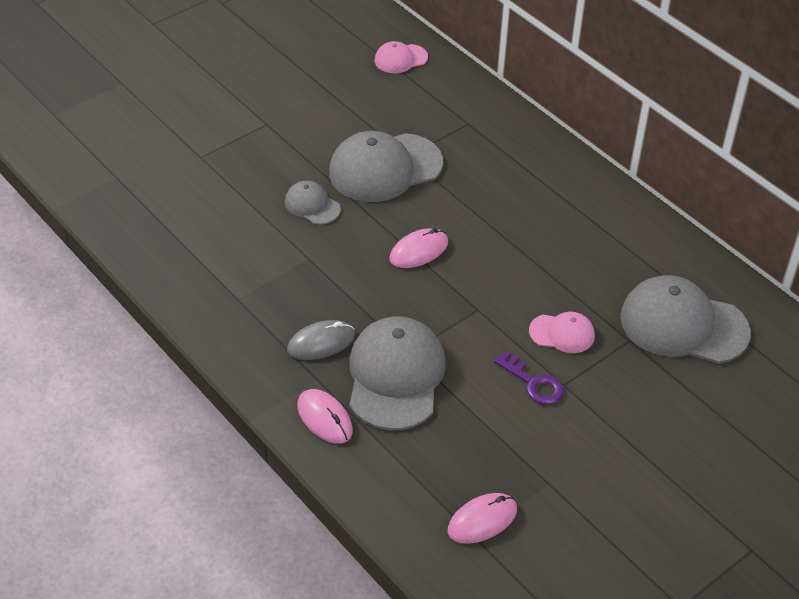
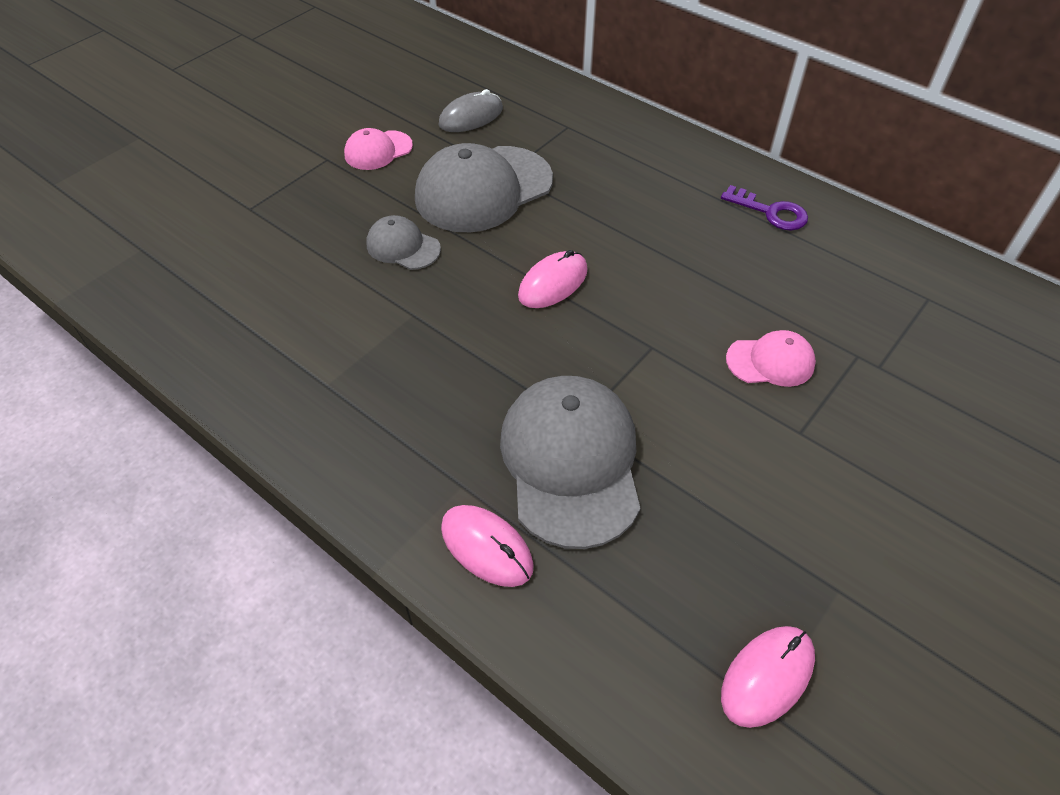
camera: 10 degrees left, 5 degrees up
grey mouse [287,320,355,360] -> grey mouse moved to [438,89,503,132]
pink cap [375,41,428,73] -> pink cap moved to [344,128,413,170]
purple key [494,350,564,404] -> purple key moved to [721,185,808,230]
grey cap [620,275,751,364] -> none

